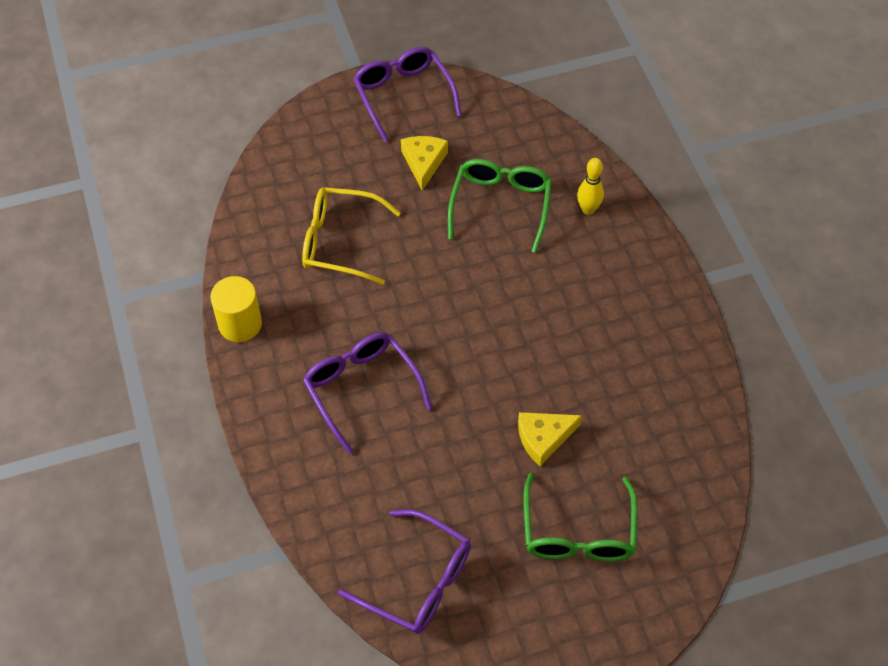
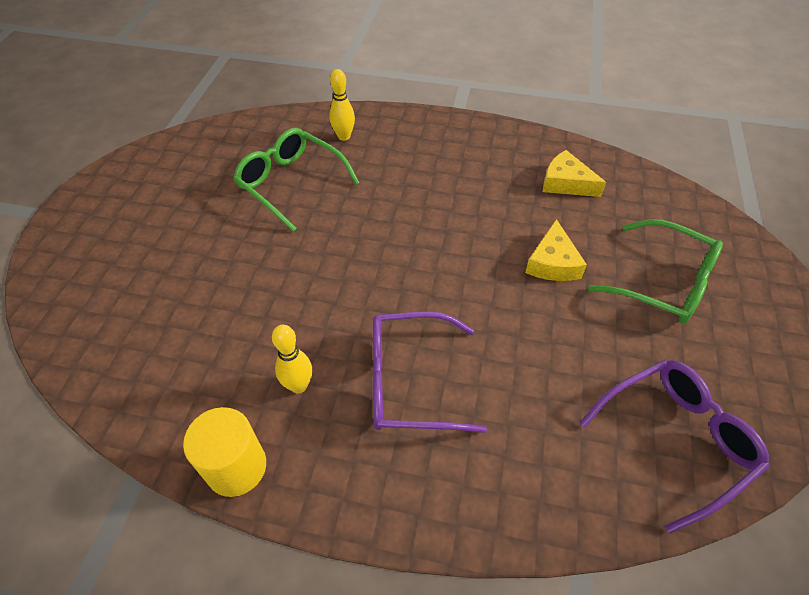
camera: 60 degrees left, 5 degrees down
yellow glasses [302,187,401,285] -> none
purple glasses [353,47,462,142] -> none
yellow cheese [401,136,448,190] -> yellow cheese moved to [543,150,606,197]
none -> yellow bowling pin [272,325,312,394]

